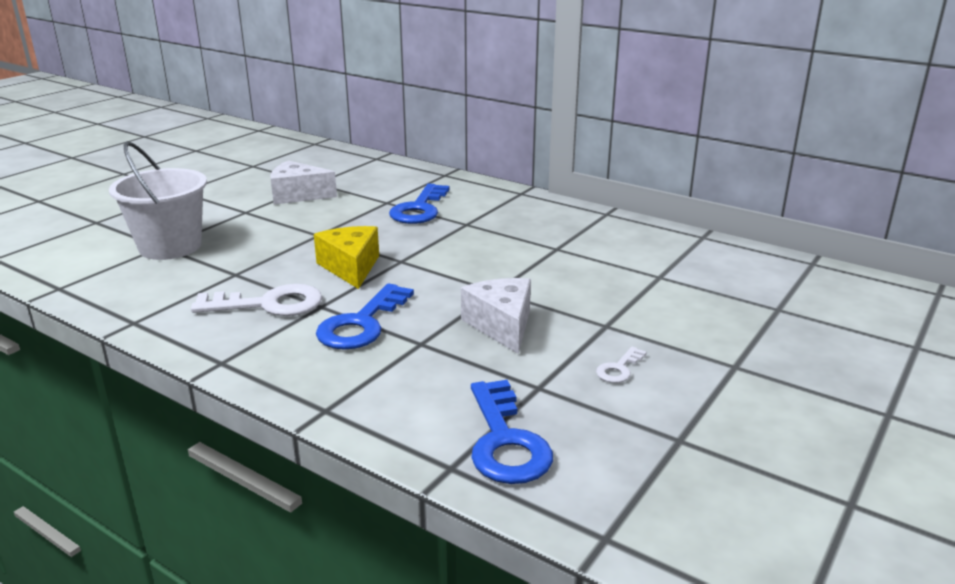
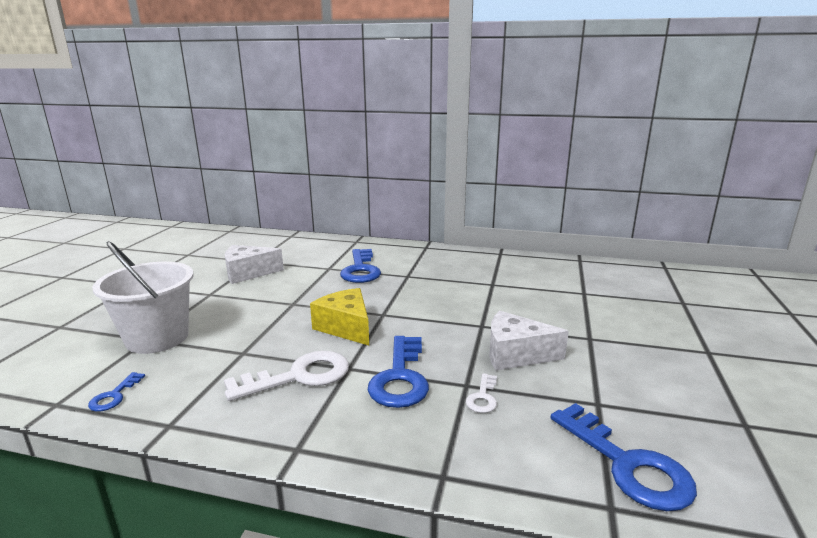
camera: 20 degrees left, 5 degrees down
white cheese [461,278,531,354] -> white cheese turned 45 degrees counterclockwise [489,311,569,370]
white key [596,347,647,383] -> white key moved to [466,373,497,413]
none -> blue key [88,372,145,412]

